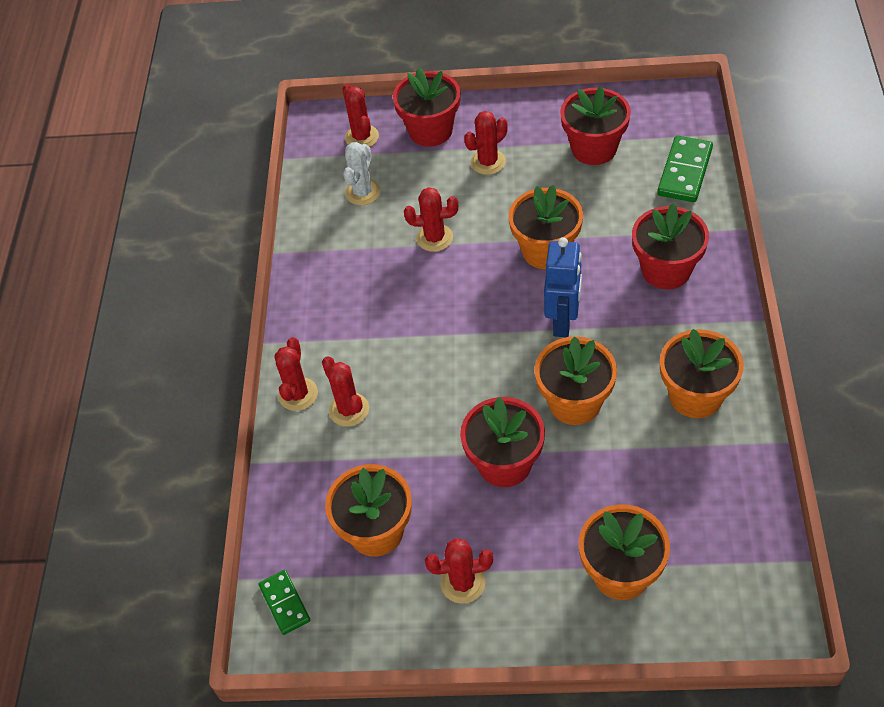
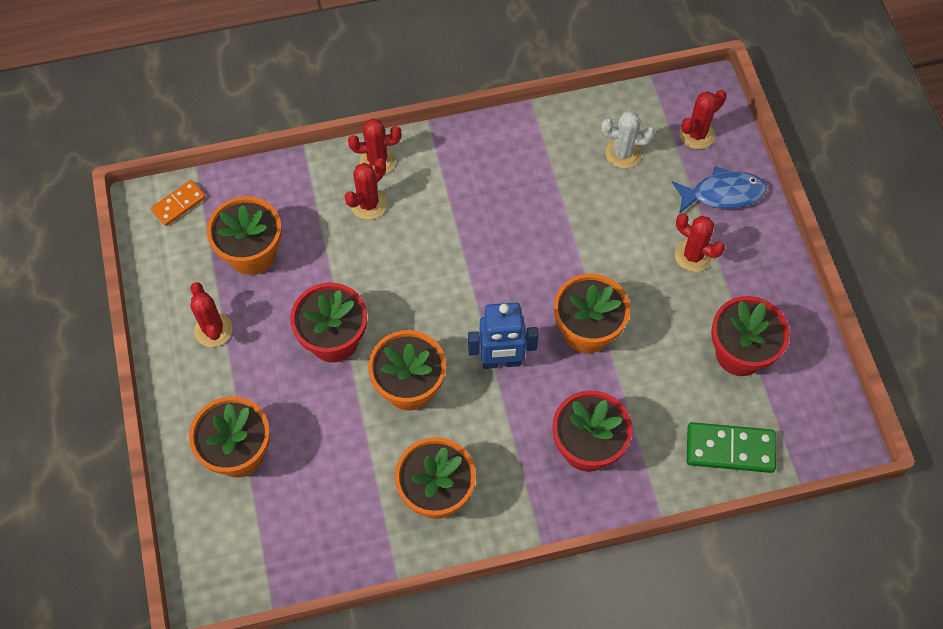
camera: 70 degrees right, 10 degrees up
green domino [258,570,310,635] -> orange domino [151,180,206,226]
red flower pot [393,67,460,147] -> blue fish [672,166,767,214]
red cactus [404,187,458,252] -> none

